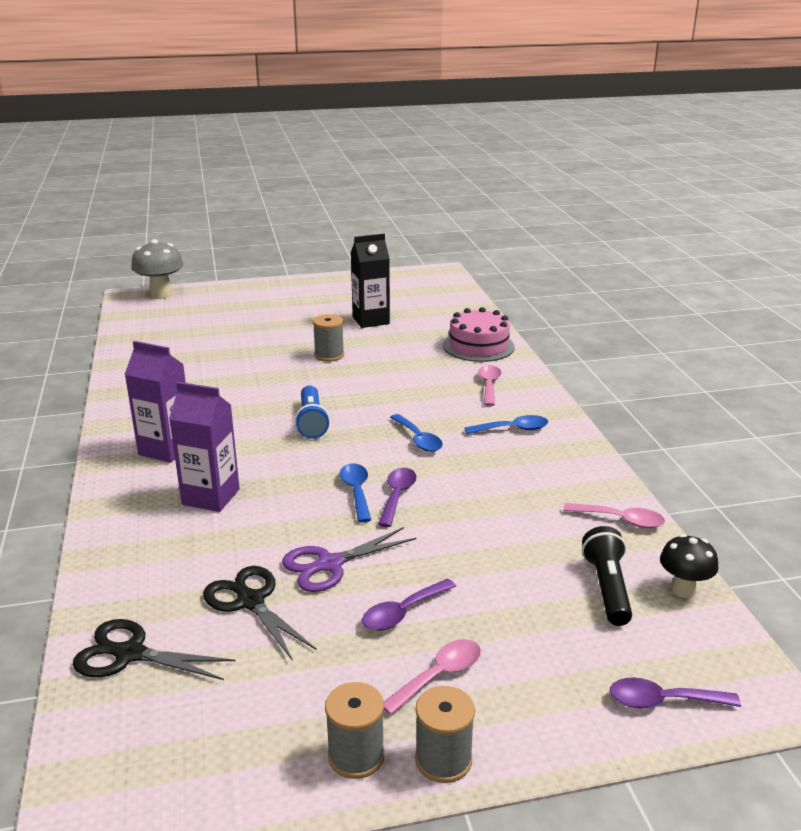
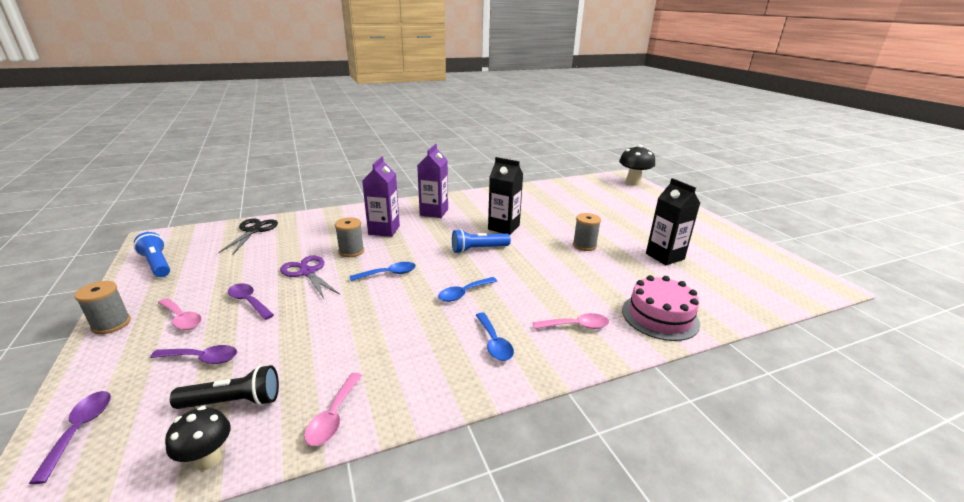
camera: 80 degrees right, 0 degrees up
grey mushroom [131,239,183,299] -> black mushroom [619,145,655,186]
black scissors [203,566,317,661] -> none
grey spool [325,682,385,779] -> grey spool moved to [335,217,364,257]
purple spoon [378,468,416,527] -> purple spoon moved to [150,345,237,364]
none -> blue flashlight [134,232,170,277]
none -> black carton [488,157,523,235]

